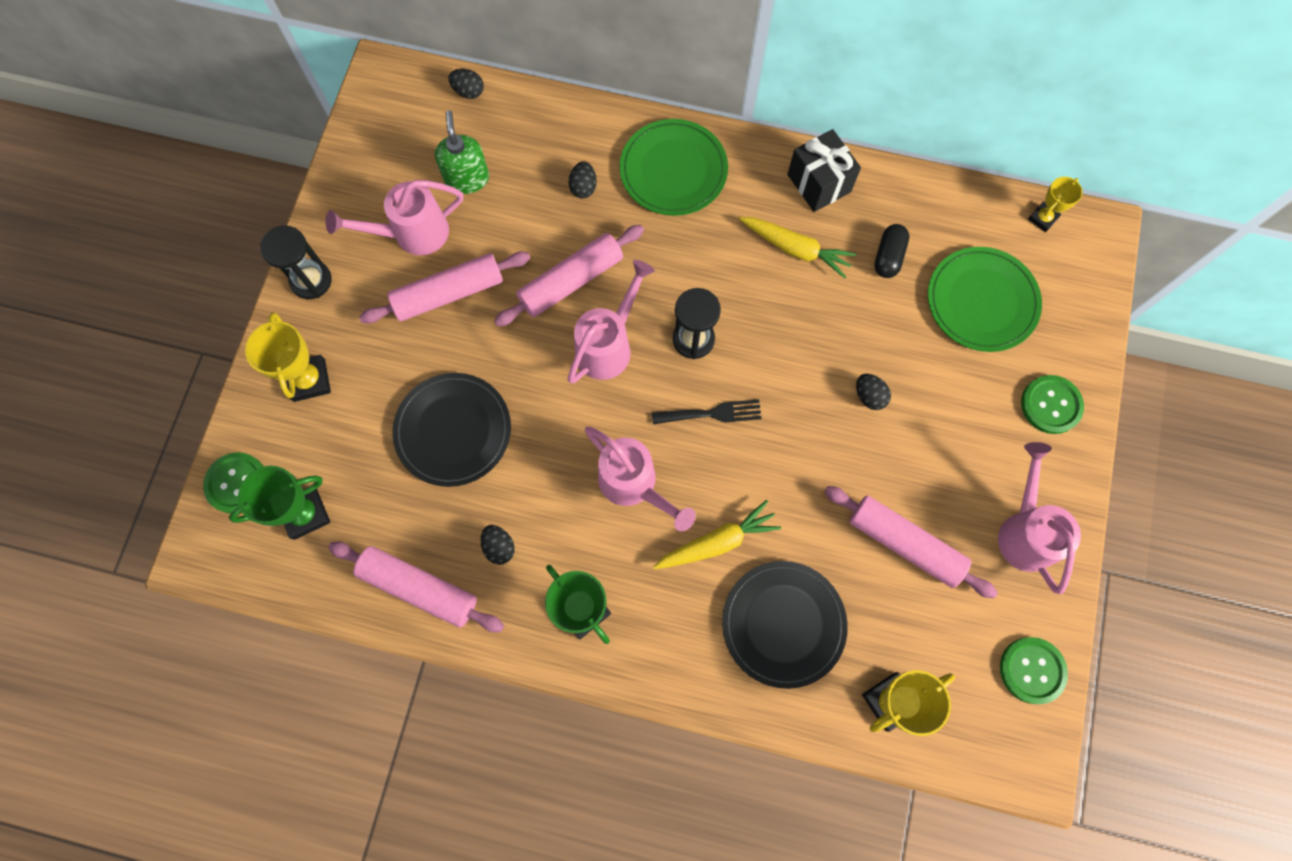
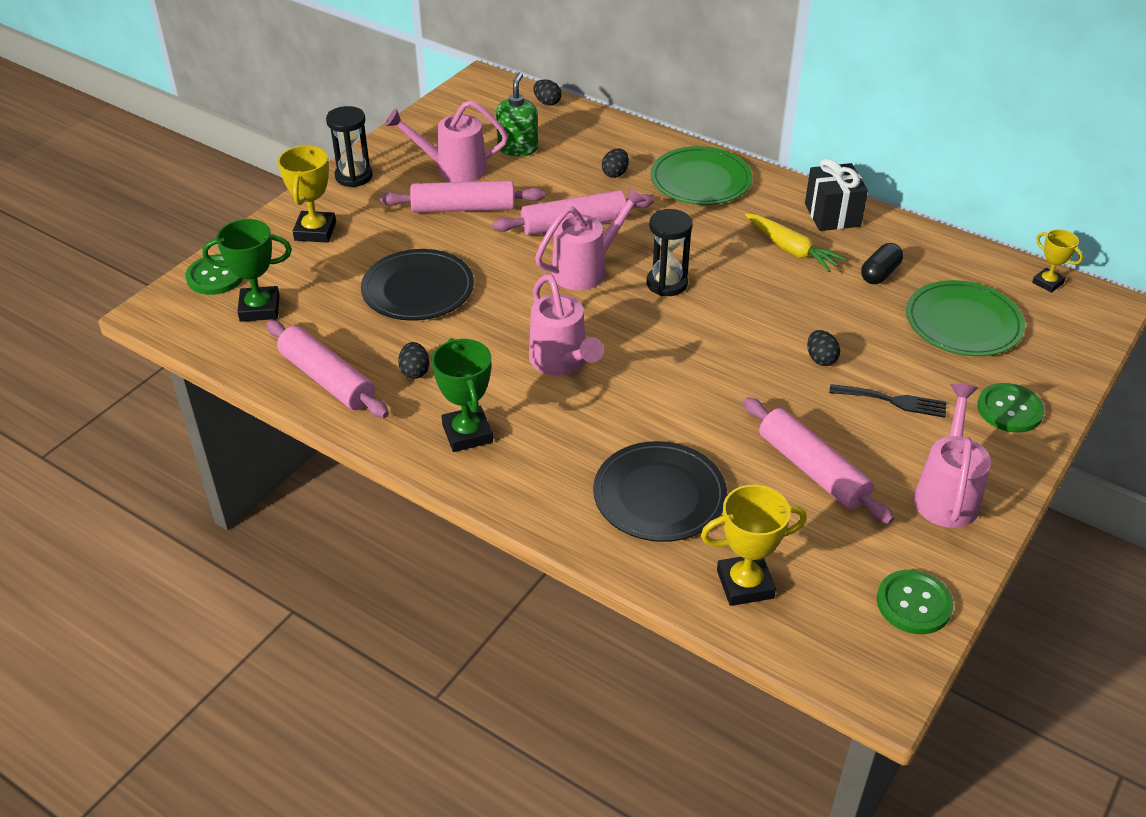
camera: 20 degrees right, 30 degrees down
black fork [652,399,762,424] -> black fork moved to [829,384,947,418]
yellow carrot [653,500,781,569] -> none
yellow trophy [1028,177,1083,232] -> yellow trophy turned 75 degrees clockwise [1032,229,1083,293]

